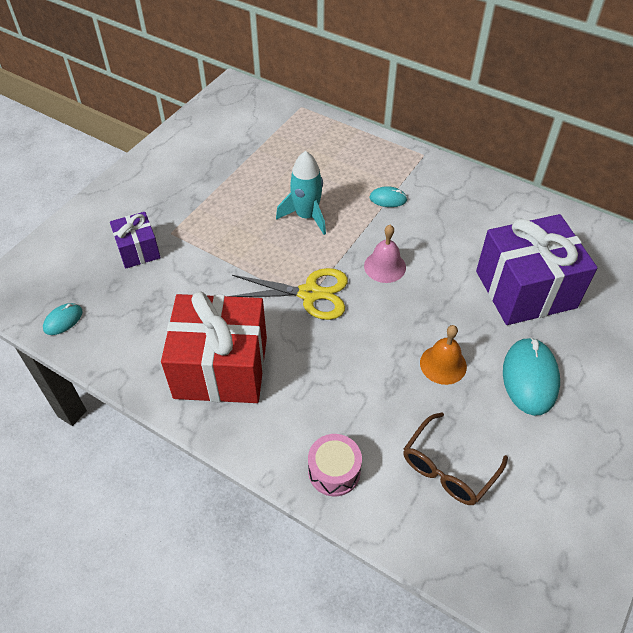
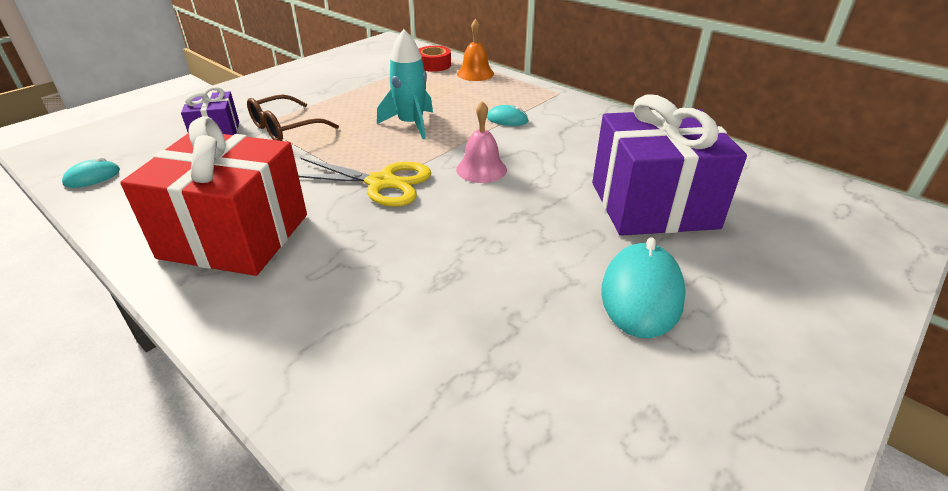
camera: 10 degrees right, 15 degrees down
pink drum [308,434,362,496] -> none
brown glasses [403,413,508,505] -> brown glasses moved to [247,95,339,141]
orange bell [420,325,467,385] -> orange bell moved to [457,19,494,81]
none -> red tape [419,46,451,72]

